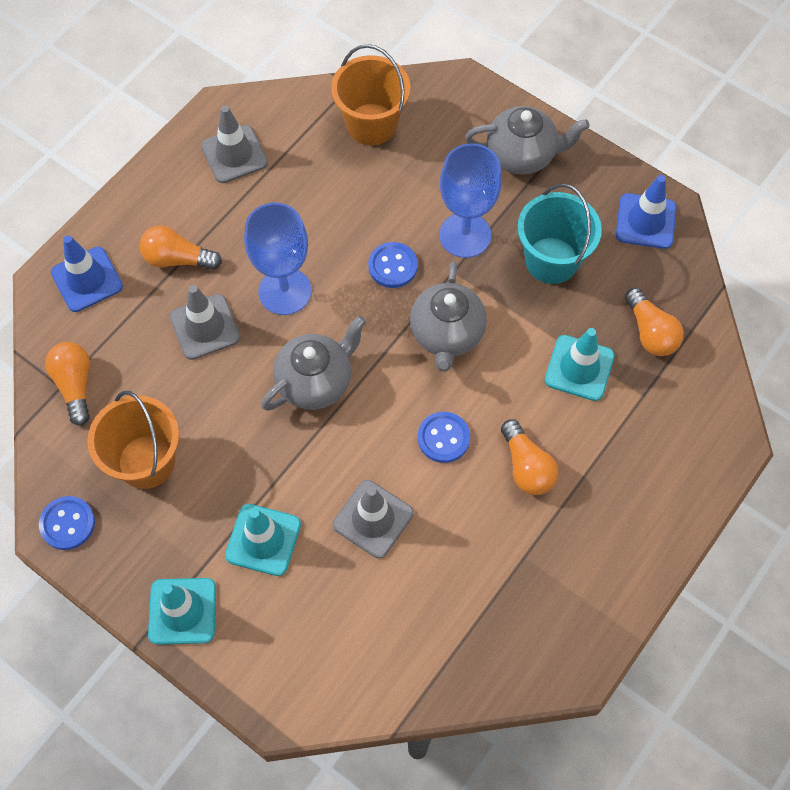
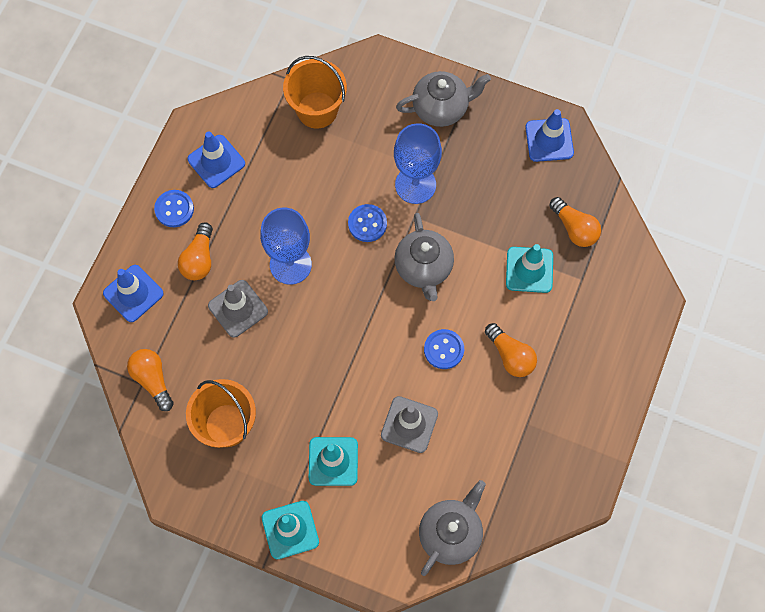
camera: 15 degrees left, 5 degrees up
blue button [39,496,95,550] -> blue button moved to [154,190,194,227]
orange light bulb [139,226,222,270] -> orange light bulb turned 75 degrees counterclockwise [178,222,213,280]
grey traffic cone [201,105,268,183] -> blue traffic cone [188,132,245,188]
grey teapot [261,315,366,411] -> grey teapot moved to [419,480,486,576]
turquoise bucket [517,184,602,284] -> none

